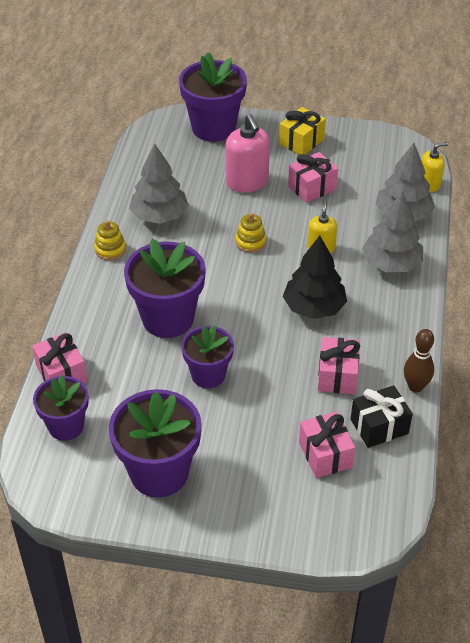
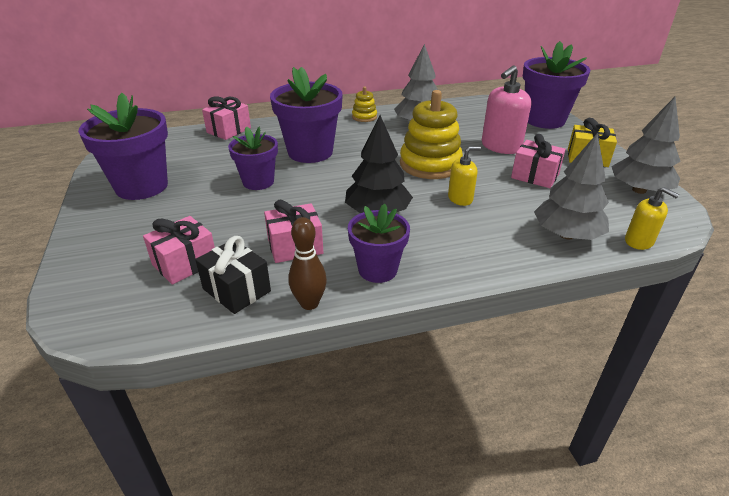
camera: 65 degrees right, 10 degrees down
purple flower pot [33,375,89,441] -> purple flower pot moved to [348,204,410,283]
yellow stacking toy [235,213,266,253] -> yellow stacking toy [400,90,463,179], size x2.07
grey tree [362,192,423,272] -> grey tree moved to [611,97,681,194]

